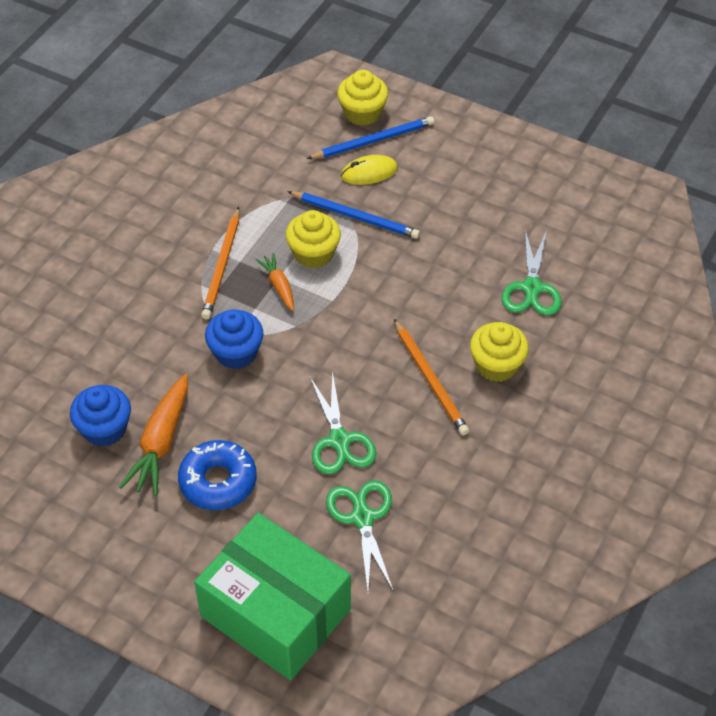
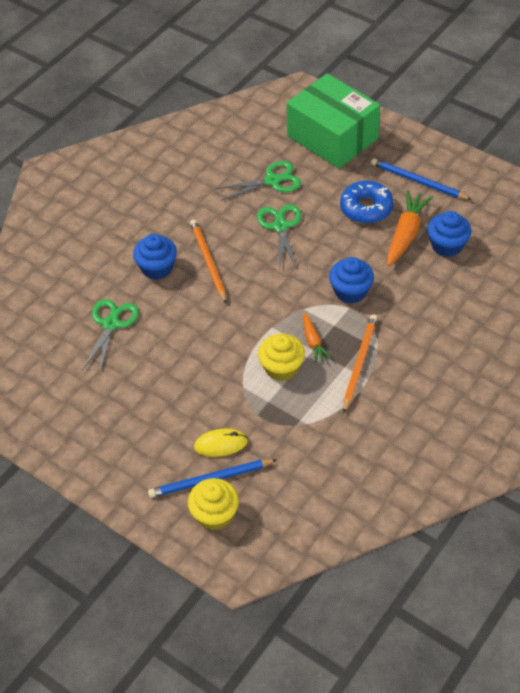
camera: 170 degrees left, 0 degrees up
blue pencil [287,191,420,239] -> blue pencil moved to [371,158,472,200]
green scissors [326,480,394,592] -> green scissors turned 105 degrees counterclockwise [216,161,301,201]
yellow cupcake [470,322,529,382] -> blue cupcake [133,234,177,280]

